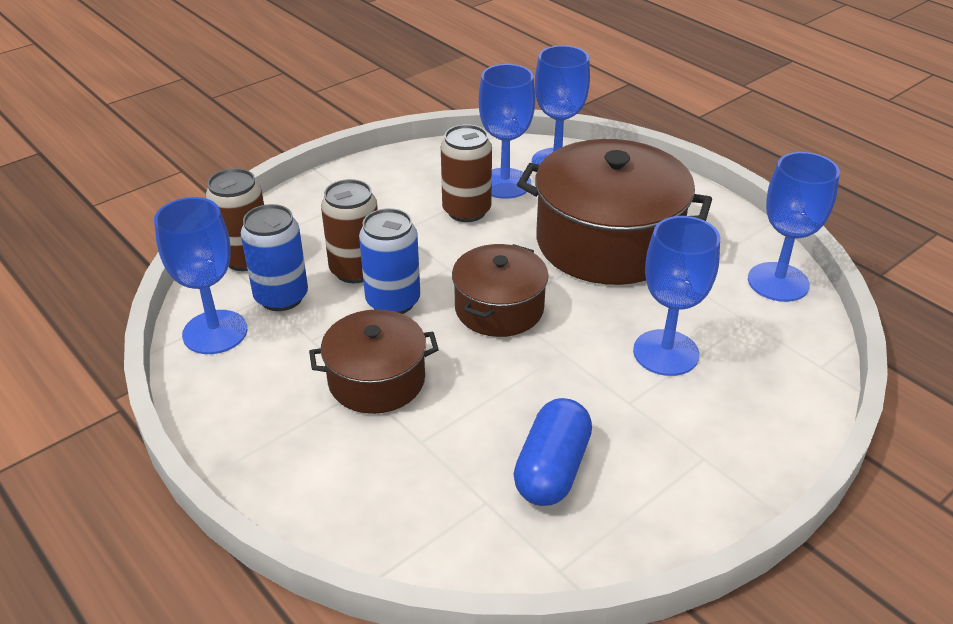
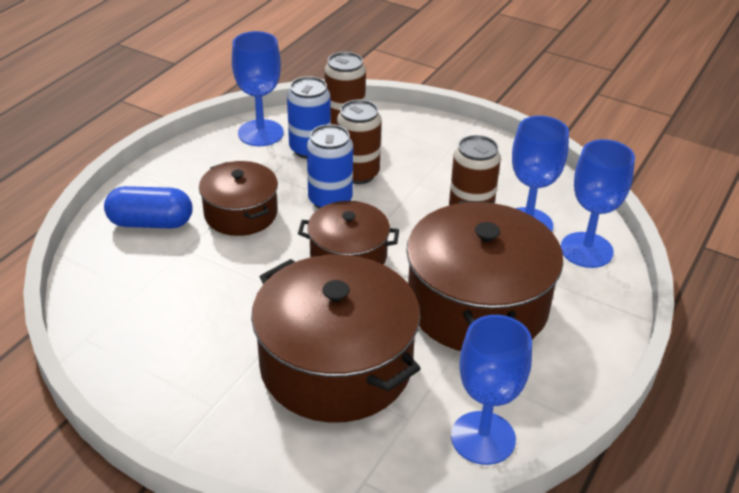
camera: 70 degrees right, 0 degrees up
blue capsule [513,398,592,506] -> blue capsule moved to [104,186,192,229]
blue goblet [633,216,720,376] -> brown pot [251,255,421,423]

